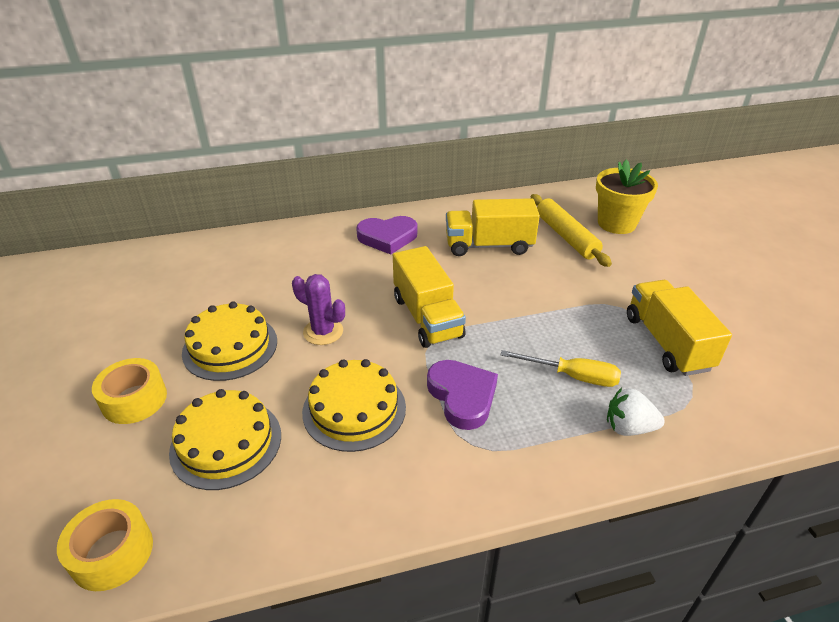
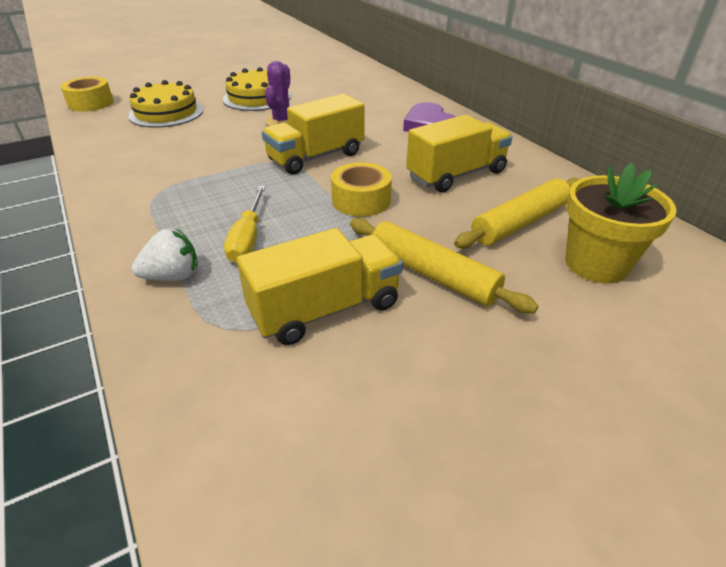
camera: 75 degrees right, 0 degrees up
yellow tape [92,358,167,424] -> yellow tape moved to [331,162,392,217]
yellow cake [302,359,406,452] -> none
purple heart [427,360,498,430] -> none
yellow truck [446,198,540,256] -> yellow truck turned 75 degrees clockwise [406,115,512,192]
white strawberry [607,388,665,436] -> white strawberry turned 75 degrees clockwise [131,229,197,281]
none -> yellow rolling pin [350,218,538,313]

